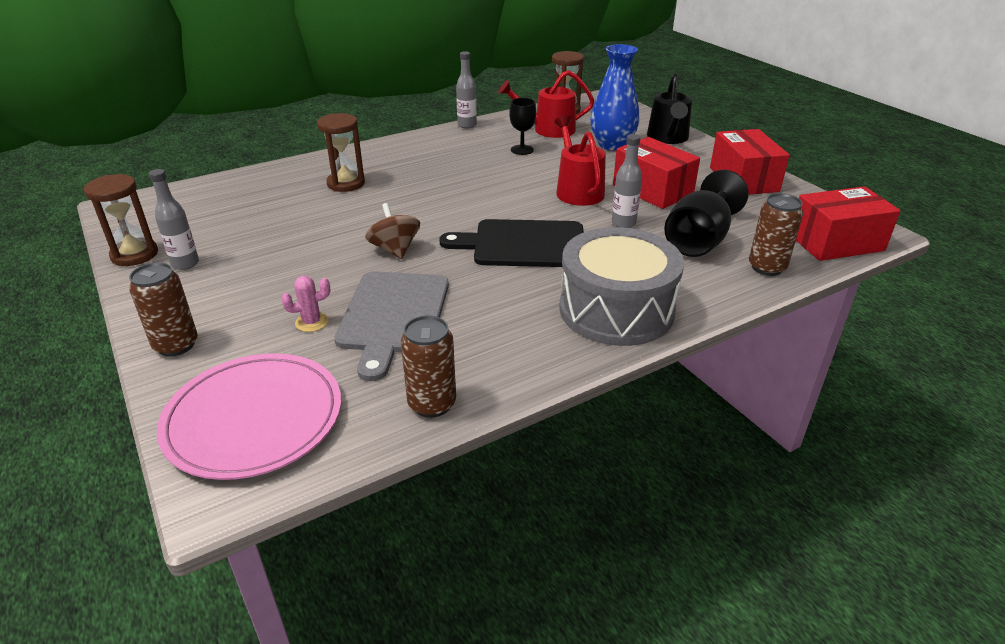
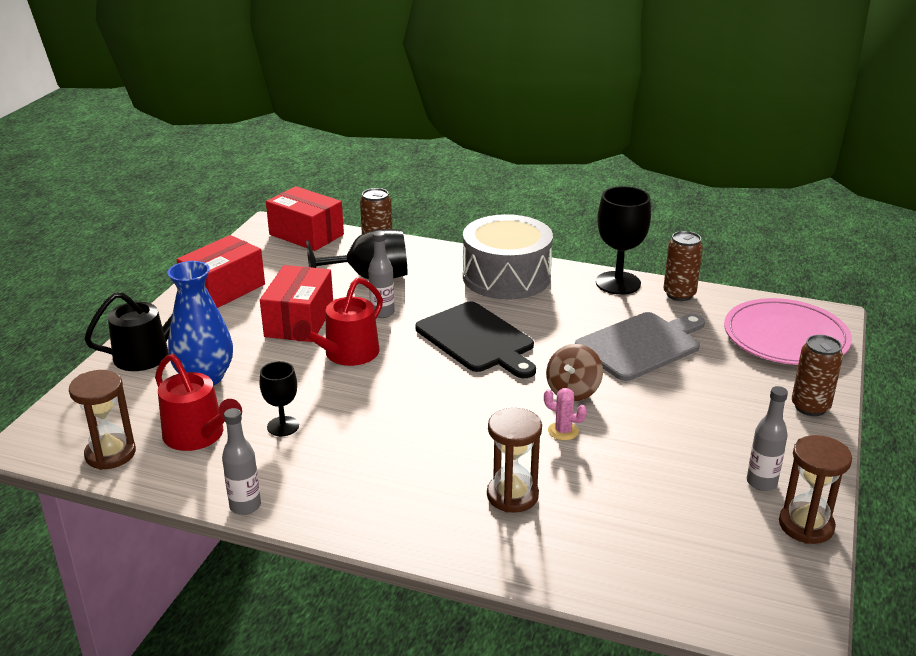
camera: 130 degrees left, 5 degrees down
pink cactus [281,276,330,332] -> pink cactus moved to [544,388,587,441]
none -> black goblet [596,186,651,295]

